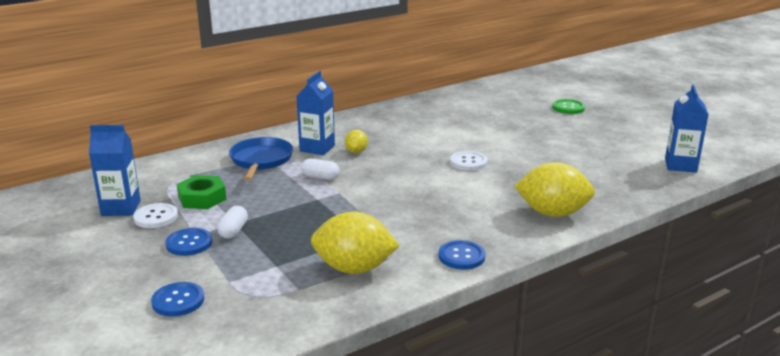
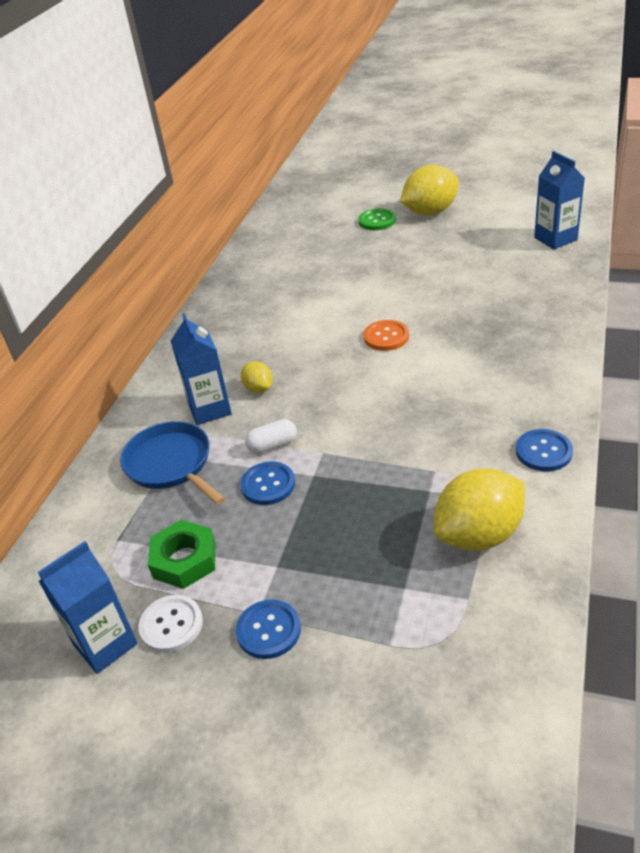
camera: 35 degrees left, 15 degrees up
blue button [151,282,204,317] -> blue button moved to [240,462,295,505]
white capsule [217,206,248,239] -> none
white button [450,151,487,171] -> orange button [363,320,409,351]
yellow lemon [514,162,595,217] -> yellow lemon moved to [400,165,459,215]

